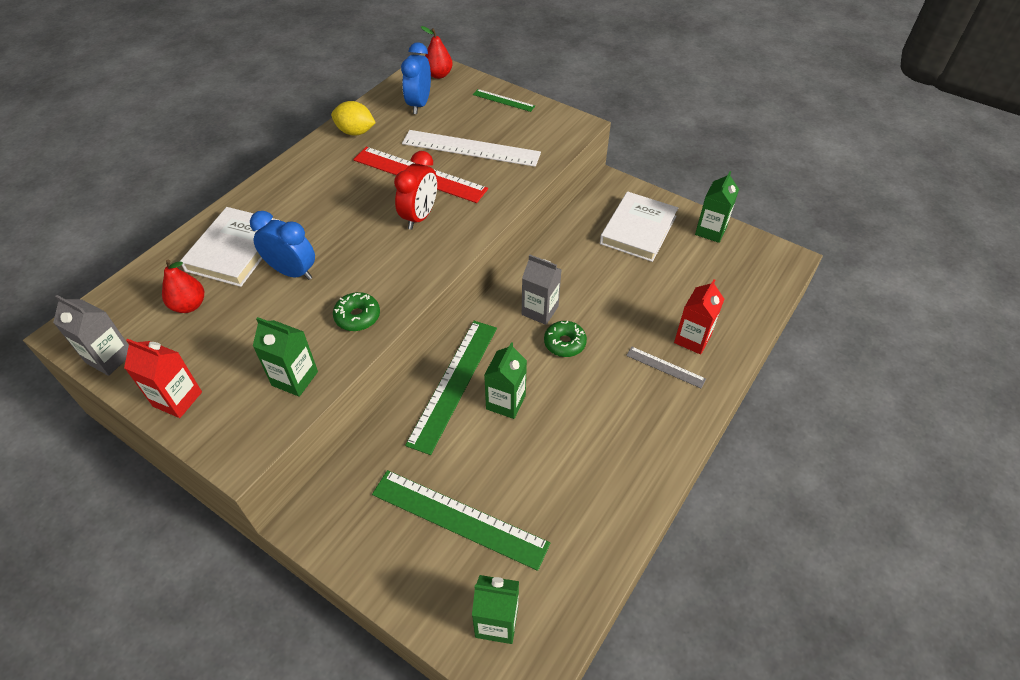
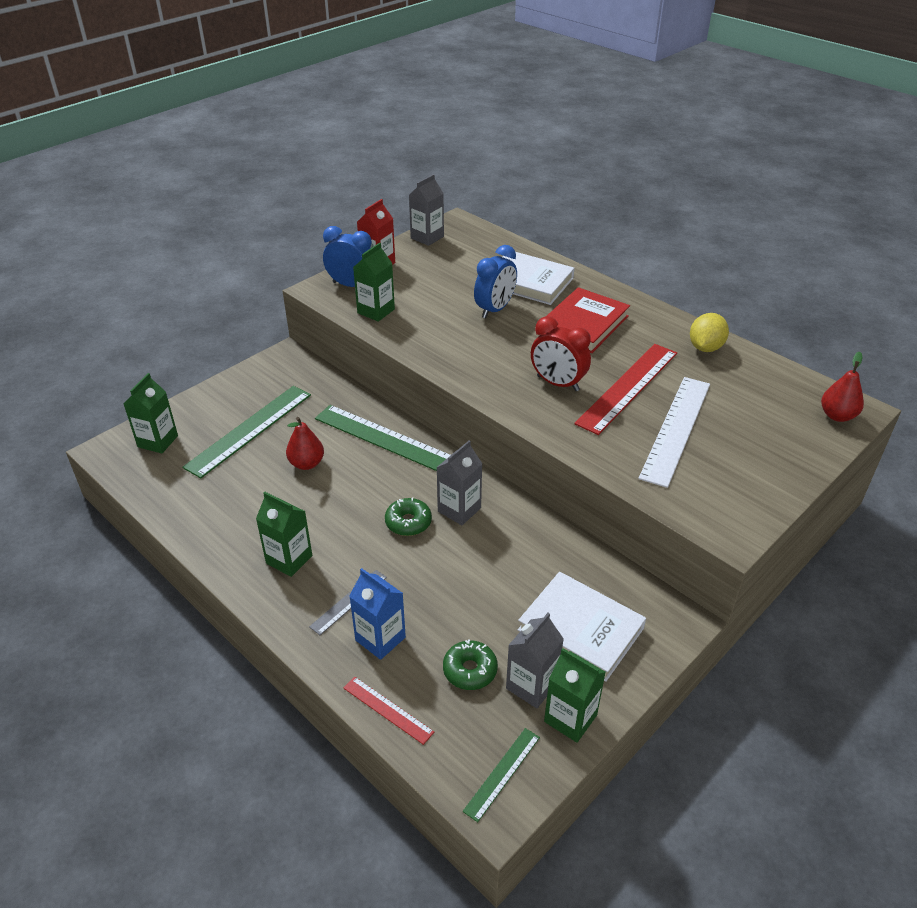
camera: 100 degrees right, 10 degrees down
red pear [162,260,204,313] -> red pear moved to [286,417,324,470]
green donut [333,292,380,331] -> green donut moved to [443,640,498,690]
blue clock [401,42,431,114] -> blue clock moved to [323,226,372,287]
green ruler [473,89,535,112] -> green ruler moved to [463,728,540,822]
green carton [484,342,527,419] -> green carton moved to [256,492,312,577]
red carton [674,279,724,355] -> blue carton [349,568,406,660]
none -> red ruler [344,677,434,745]
none -> grey carton [506,613,564,708]
none -> red book [547,287,630,353]

